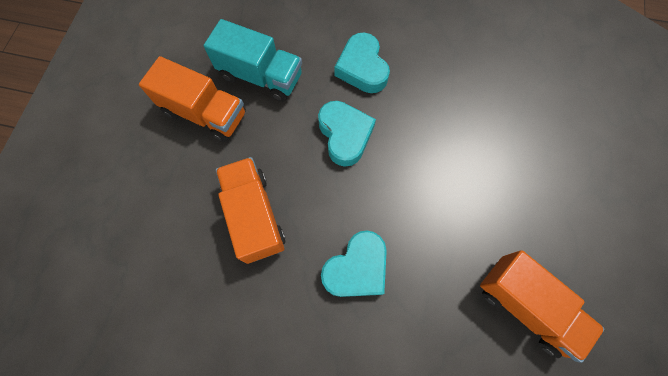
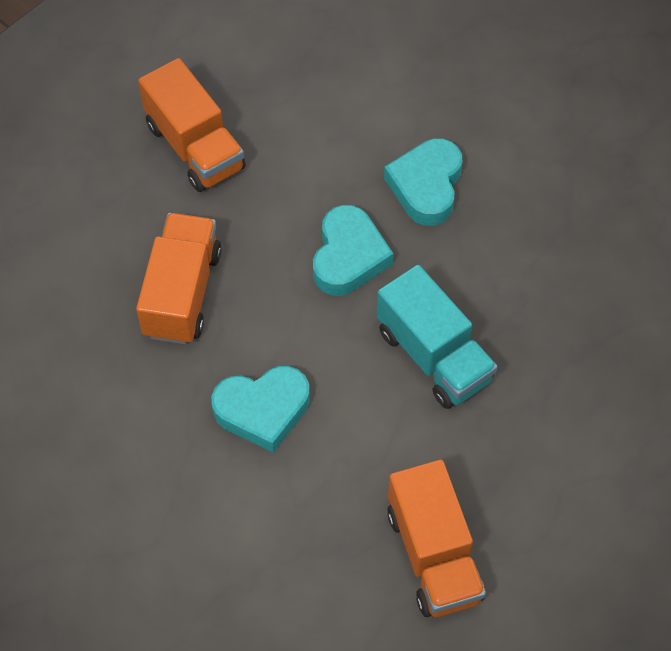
camera: 30 degrees right, 10 degrees down
turquoise truck [204,19,302,102] -> turquoise truck moved to [376,265,497,409]

